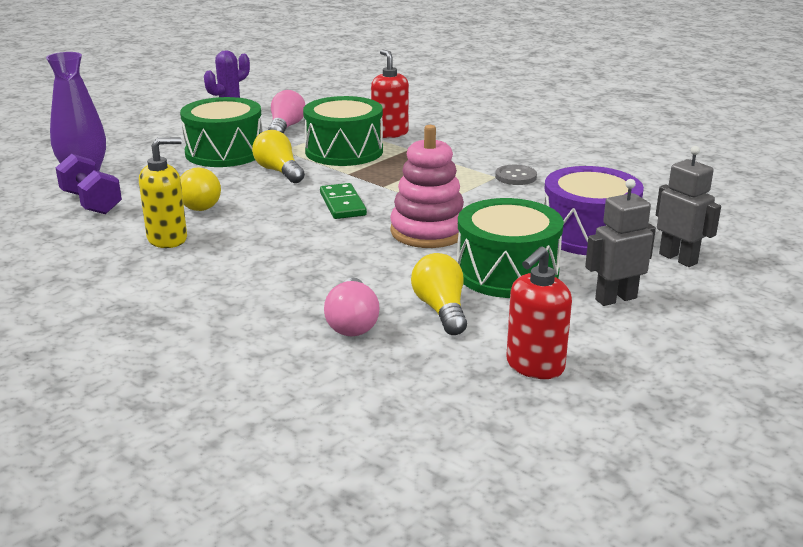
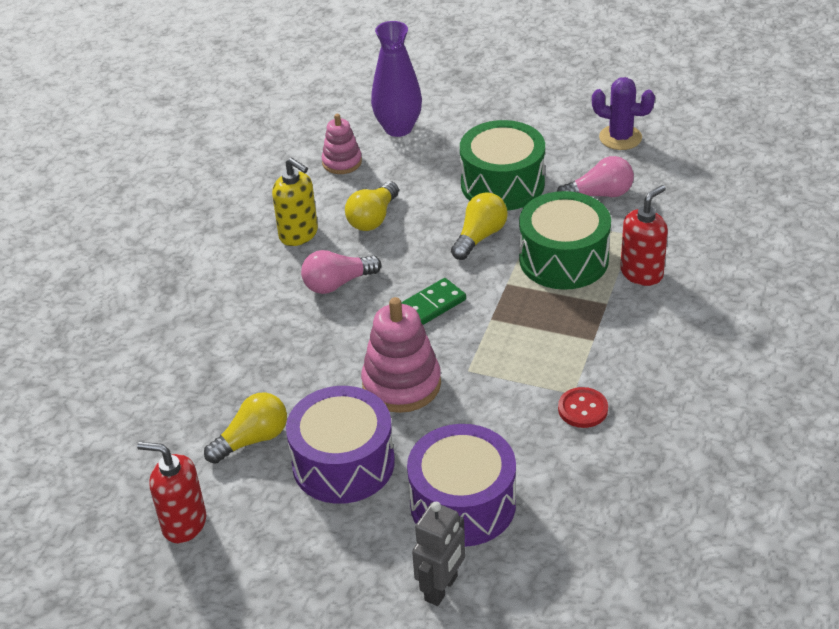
camera: 70 degrees right, 15 degrees up
purple dumbbell [56,154,122,214] -> pink stacking toy [322,114,362,174]
pink light bulb [324,278,380,336] -> pink light bulb moved to [301,250,381,294]
green drum [457,198,564,298] -> purple drum [286,386,395,504]
grey button [495,165,537,185] -> red button [558,387,608,428]
grey robot [585,179,656,306] -> none

